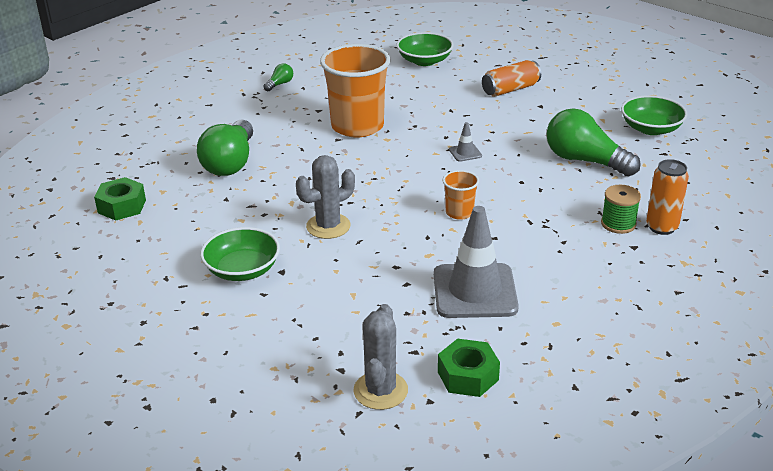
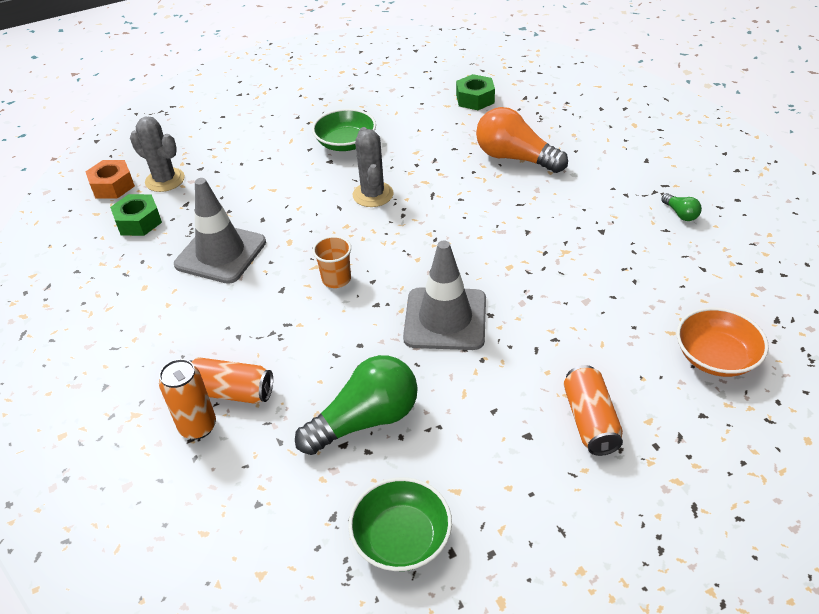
camera: 115 degrees right, 10 degrees up
green light bulb [197,120,253,176] -> orange light bulb [476,107,568,173]
orange cup [320,44,390,137] -> none
green bowl [396,32,454,66] -> orange bowl [677,308,769,377]
grey traffic cone [449,122,482,162] -> grey traffic cone [403,240,486,350], size x2.40
green spool [601,185,641,234] -> orange can [190,357,273,404]
none -> orange nut [85,160,135,198]

